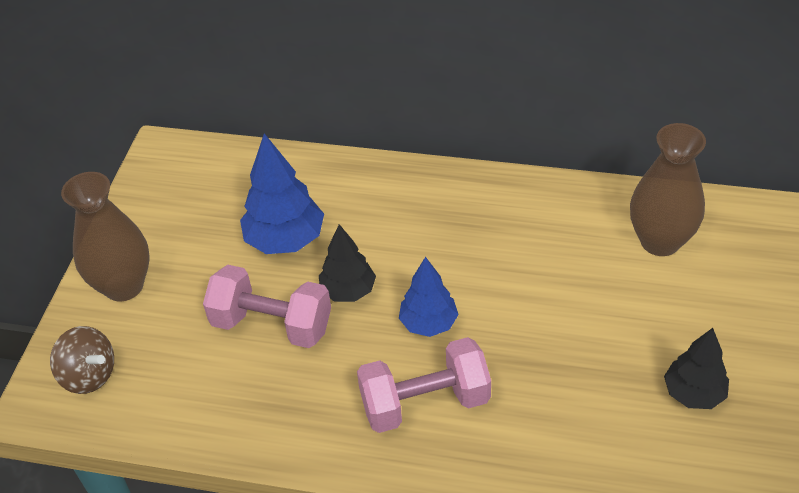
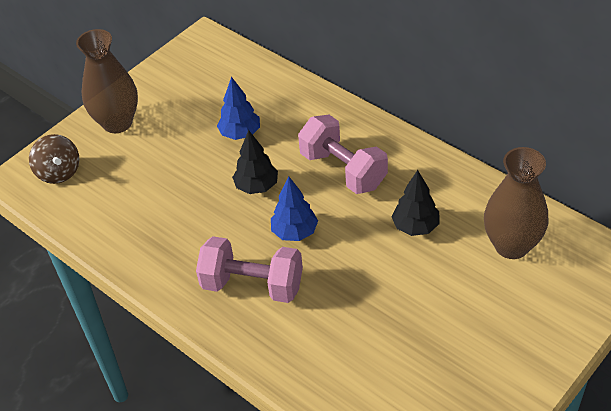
camera: 30 degrees right, 0 degrees up
pink dumbbell [203,265,331,348] -> pink dumbbell moved to [298,115,388,194]
blue tree [240,133,324,254] -> blue tree [217,77,260,140], size x0.66
black tree [664,328,729,409] -> black tree moved to [391,170,440,236]

